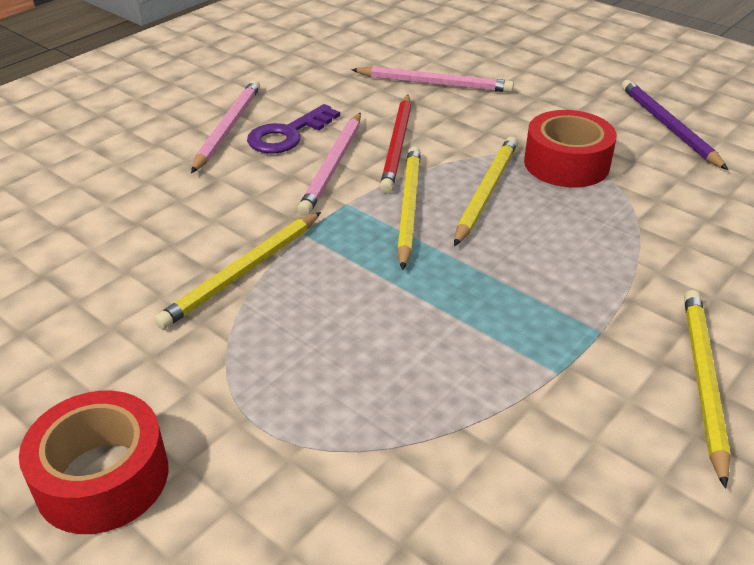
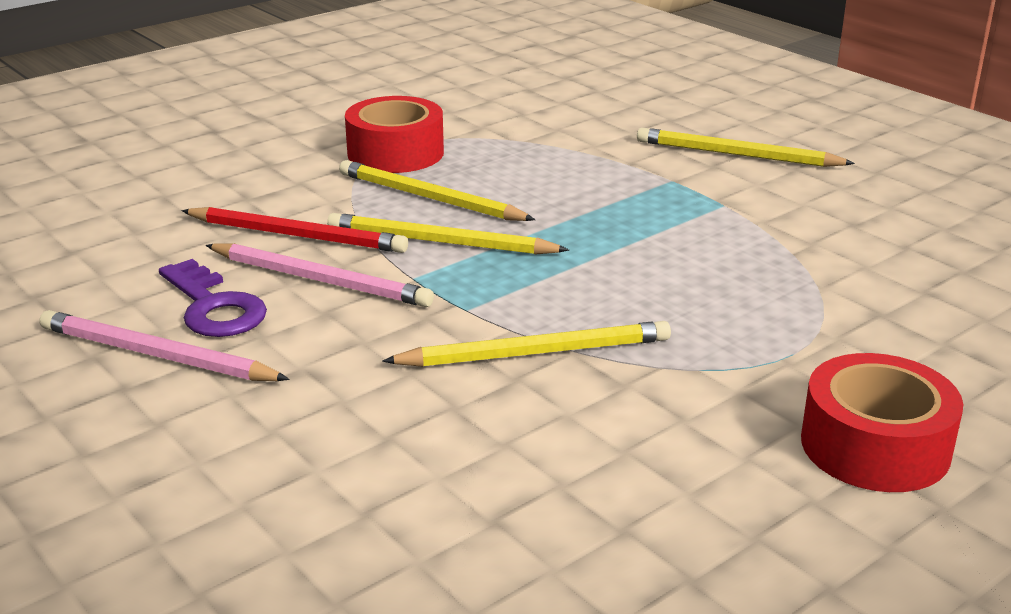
camera: 80 degrees left, 10 degrees down
yellow pencil [154,212,321,329] -> yellow pencil turned 60 degrees counterclockwise [382,321,671,367]
pink pencil [351,66,514,92] -> none
purple pencil [621,80,728,170] -> none

